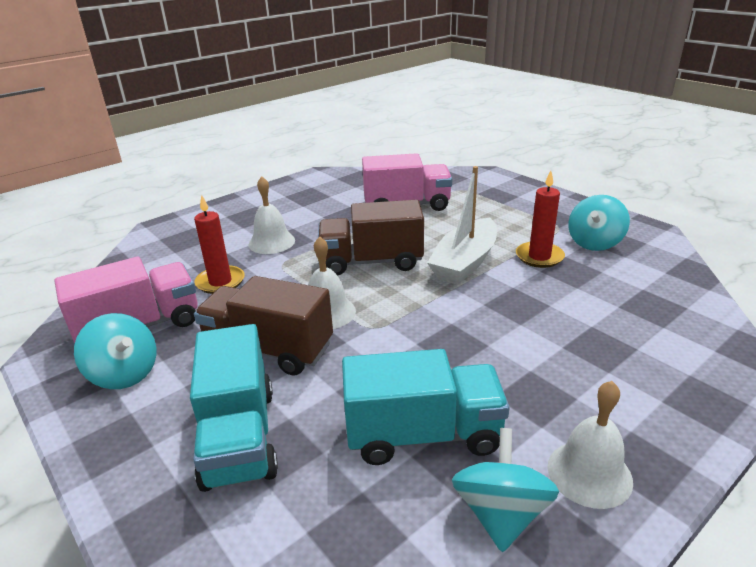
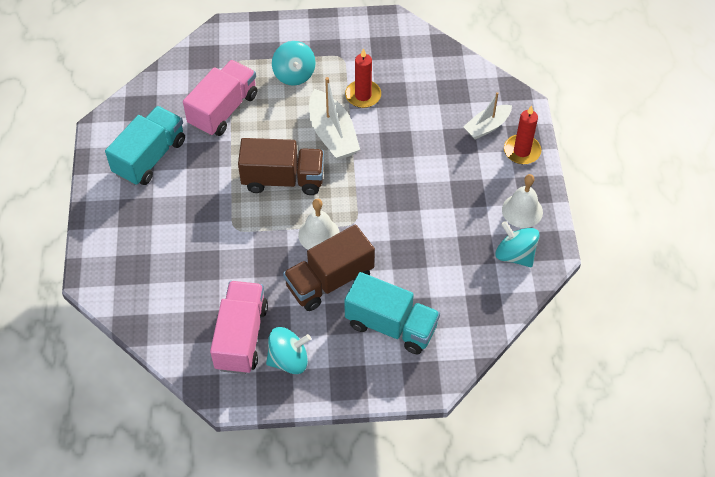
camera: 55 degrees left, 25 degrees up
red candle [194,195,245,294] -> red candle moved to [504,105,541,164]
white bell [248,176,295,254] -> none
brown truck [318,200,424,276] -> brown truck turned 120 degrees counterclockwise [238,138,324,195]
turquoise truck [342,349,510,465] -> turquoise truck moved to [105,106,185,186]
turquoise spinning top [568,195,630,251] -> turquoise spinning top moved to [272,41,316,86]
none -> white boat [463,92,512,139]

